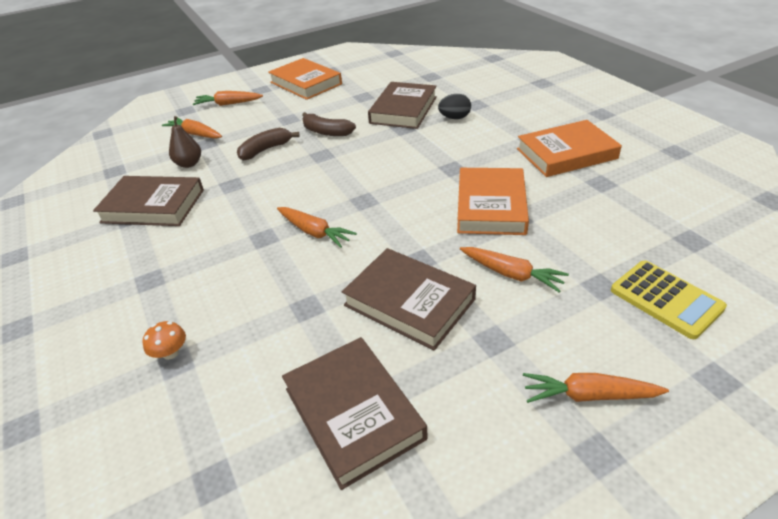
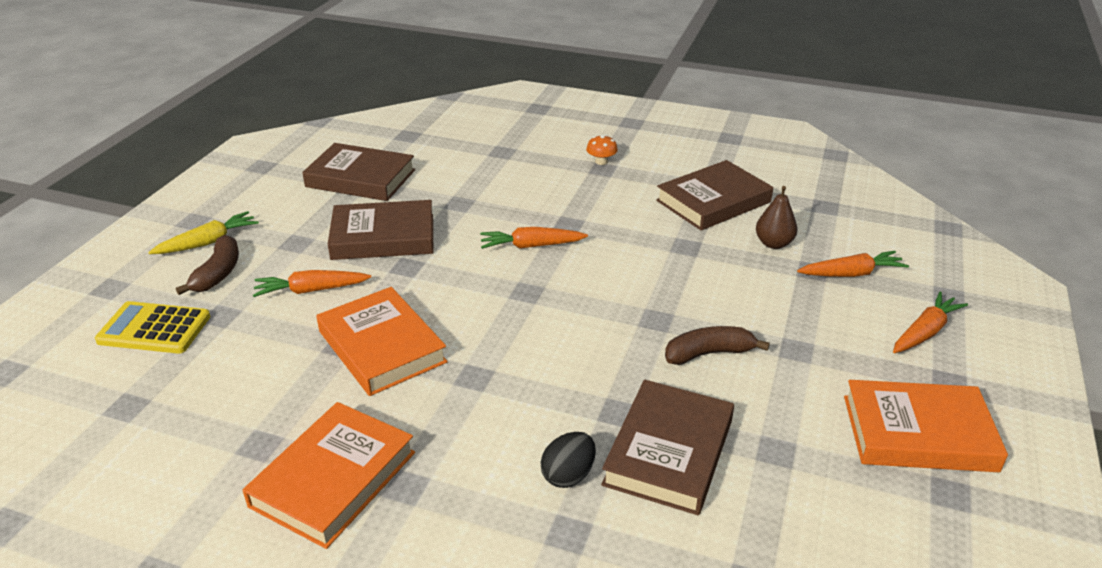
camera: 135 degrees right, 5 degrees down
orange mushroom [142,321,186,360] -> orange mushroom moved to [586,135,618,165]
brown banana [237,128,300,161] -> brown banana moved to [176,235,239,295]
brown book [368,82,437,129] -> brown book turned 45 degrees clockwise [601,379,734,515]
orange carrot [523,373,669,403] -> yellow carrot [148,211,259,254]

